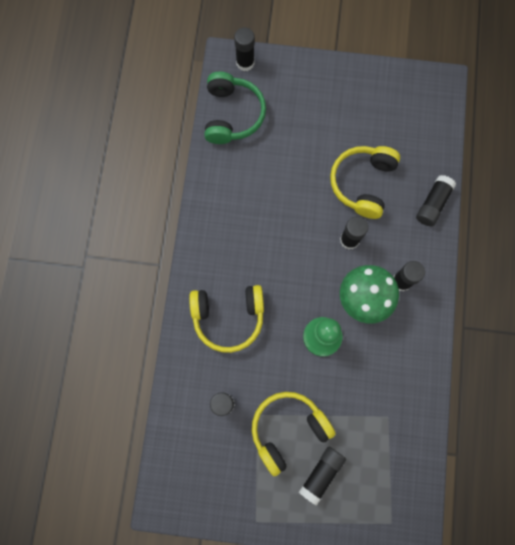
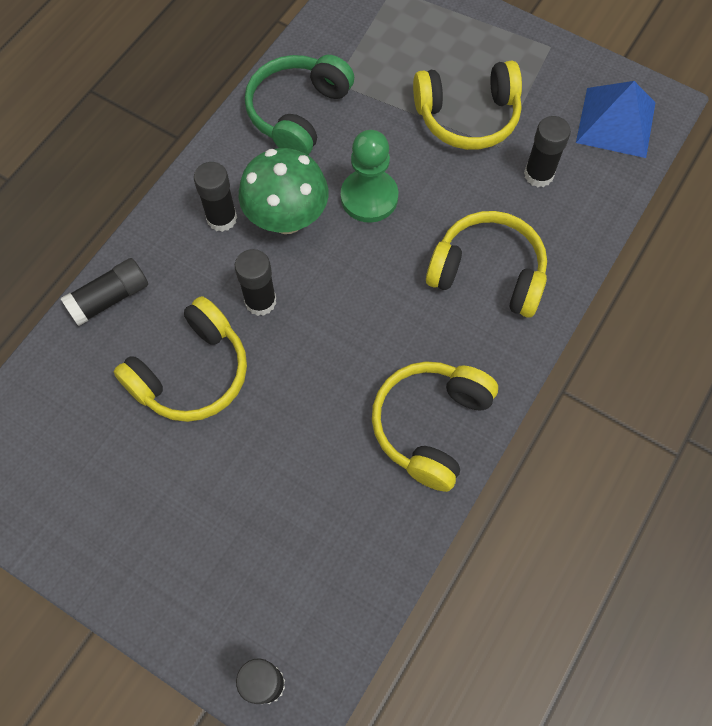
camera: 155 degrees left, 10 degrees down
green headphones [204,72,266,144] -> green headphones moved to [245,55,354,155]
black glue stick [299,446,346,506] -> none
none -> yellow headphones [372,361,498,492]
none -> blue pyramid [576,81,656,158]

